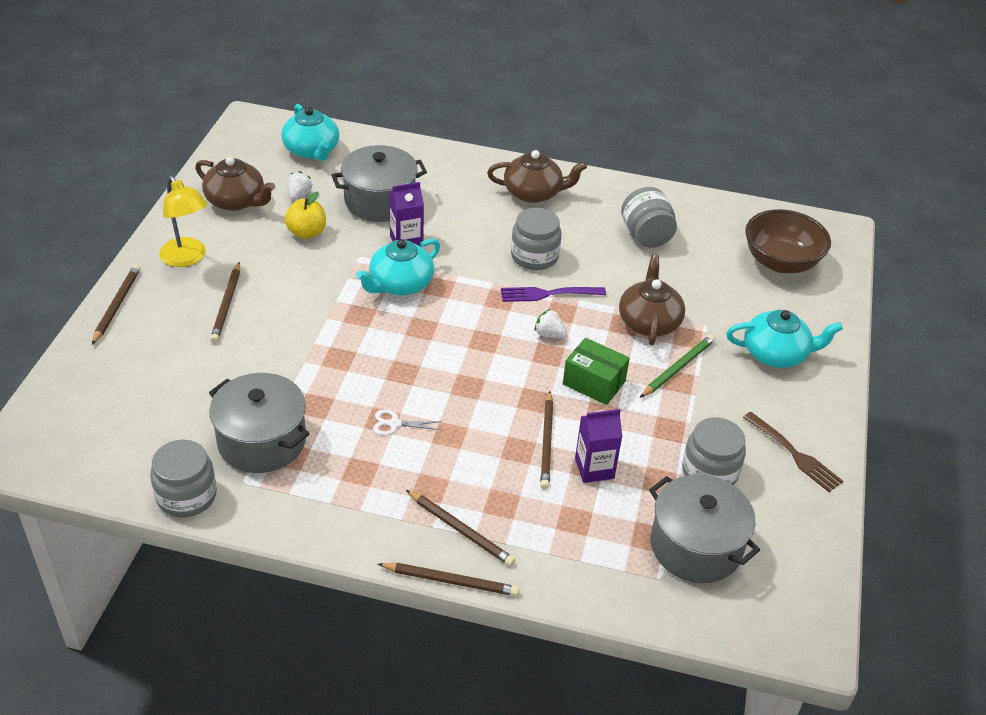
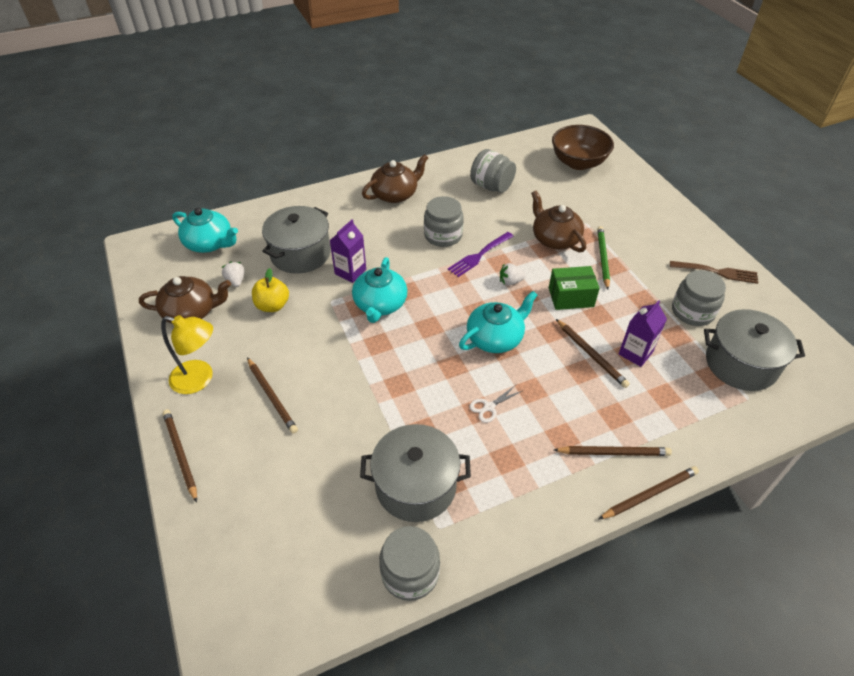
camera: 35 degrees left, 5 degrees up
turquoise teapot [726,310,843,368] -> turquoise teapot moved to [459,291,538,353]

